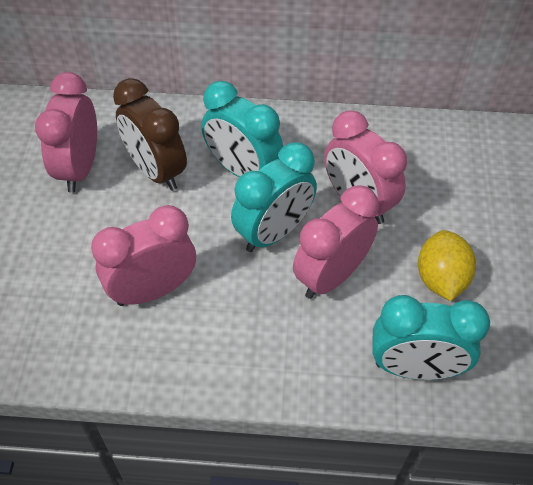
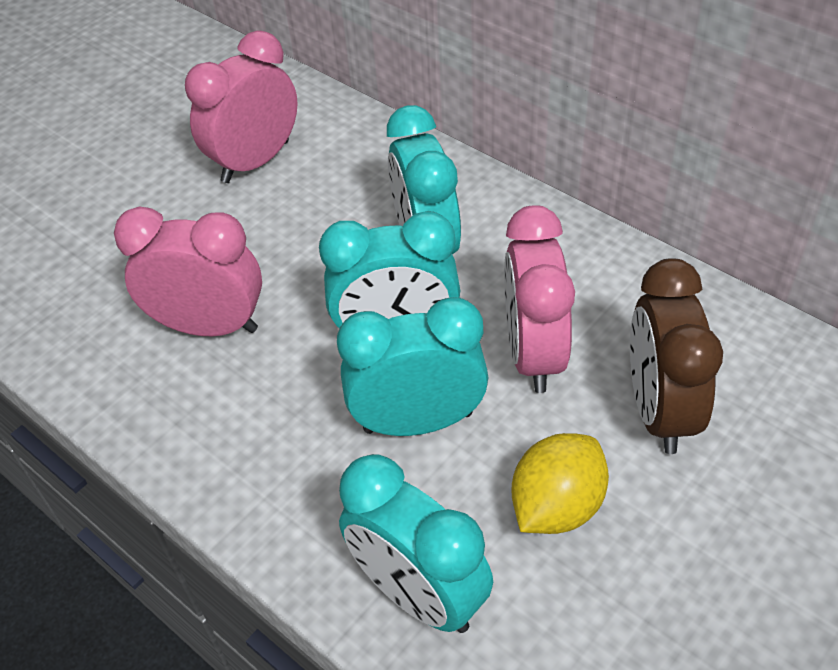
camera: 40 degrees right, 5 degrees down
brown clock [113,78,187,191] -> brown clock moved to [630,258,723,454]
pink clock [293,186,379,299] -> turquoise clock [337,297,488,436]

